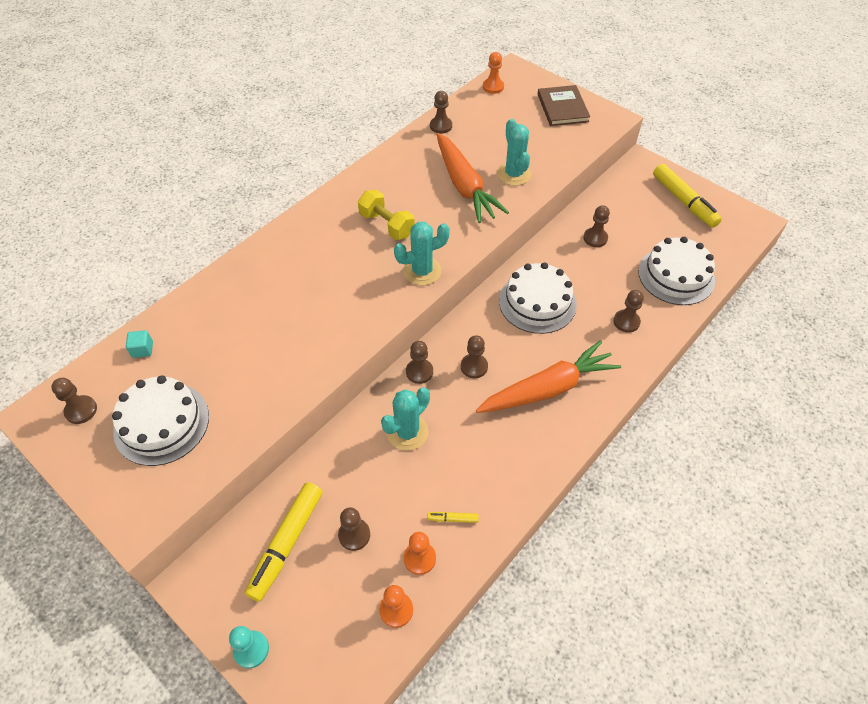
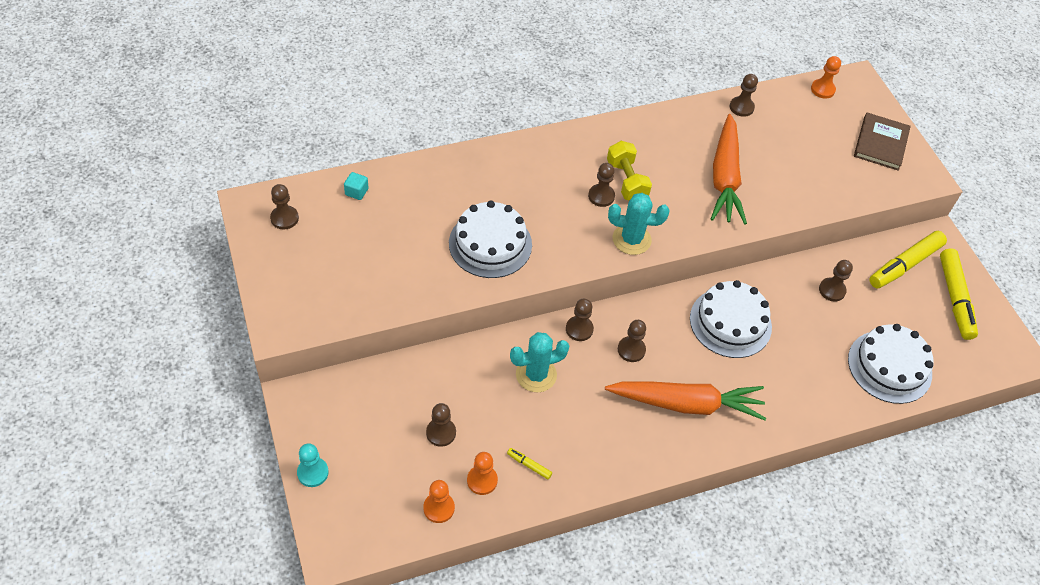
camera: 25 degrees right, 0 degrees up
white cake [112,375,209,466] -> white cake moved to [449,200,532,278]
yellow marker [245,482,323,602] -> yellow marker moved to [869,231,947,288]
turquoise cactus [497,119,531,186] -> none
brown pawn [613,290,644,333] -> brown pawn moved to [588,163,615,207]

